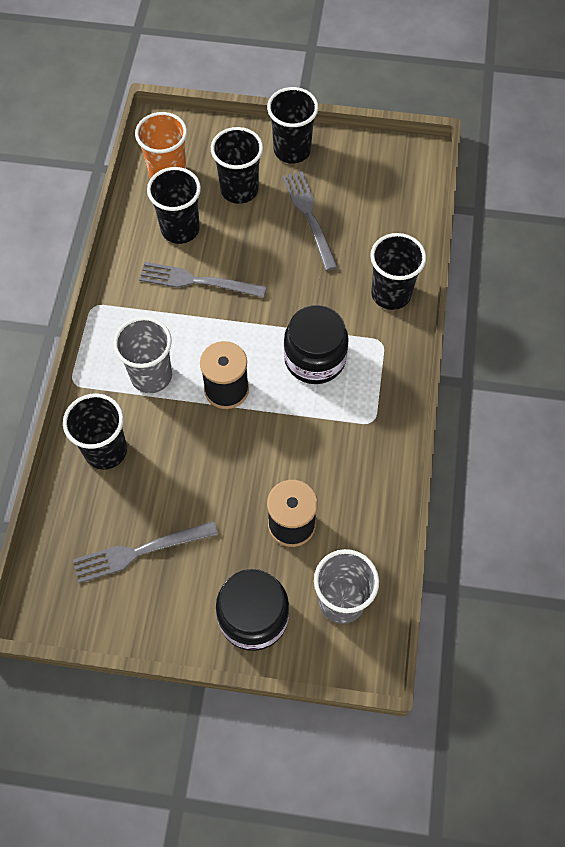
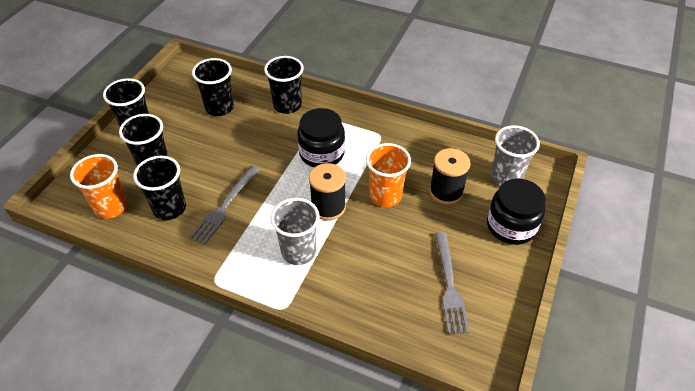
camera: 75 degrees left, 15 degrees down
black cup [63,393,127,470] -> black cup moved to [192,58,234,116]
grey fork [283,171,338,271] -> none
none -> orange cup [366,143,411,207]

